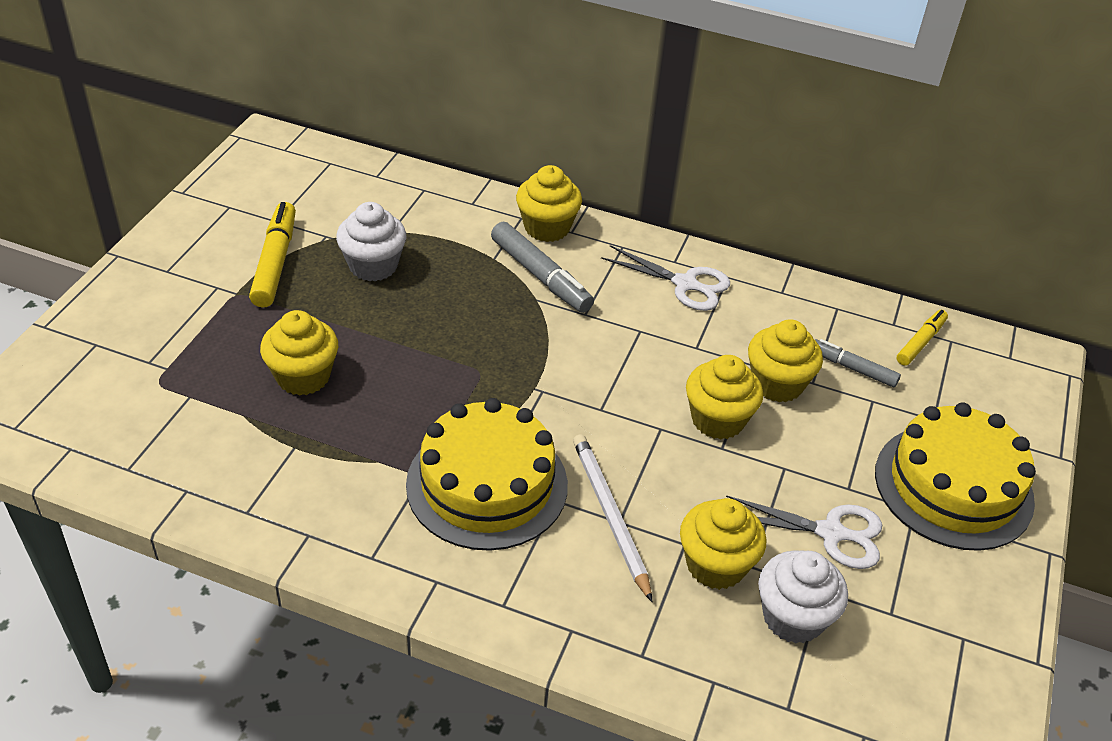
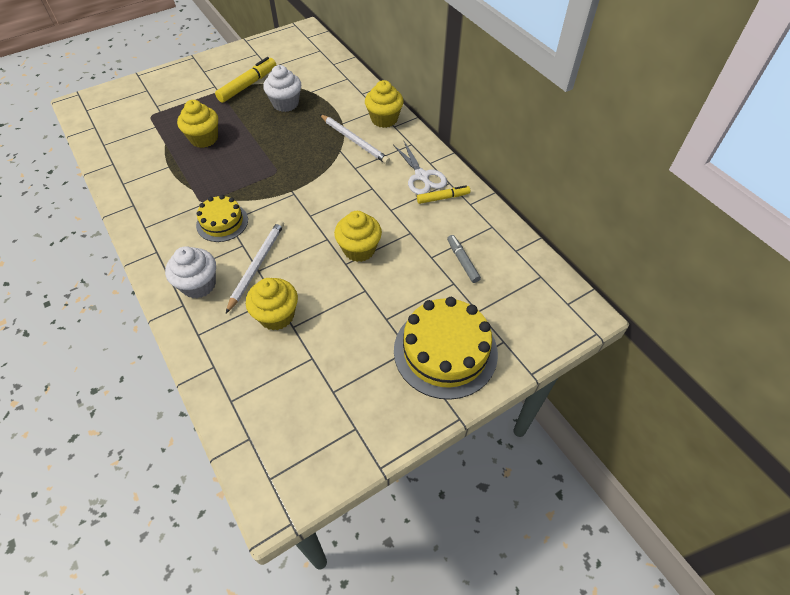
camera: 40 degrees right, 10 degrees up
yellow cake [406,398,568,551] -> yellow cake [196,195,248,242], size x0.58
grey marker [491,222,594,313] -> white pencil [320,114,390,164]
white scissors [726,495,882,569] -> none
yellow cupcake [748,319,823,403] -> none
white cupcake [758,550,848,643] -> white cupcake moved to [165,246,216,298]
yellow marker [896,310,948,366] -> yellow marker moved to [417,185,470,204]

